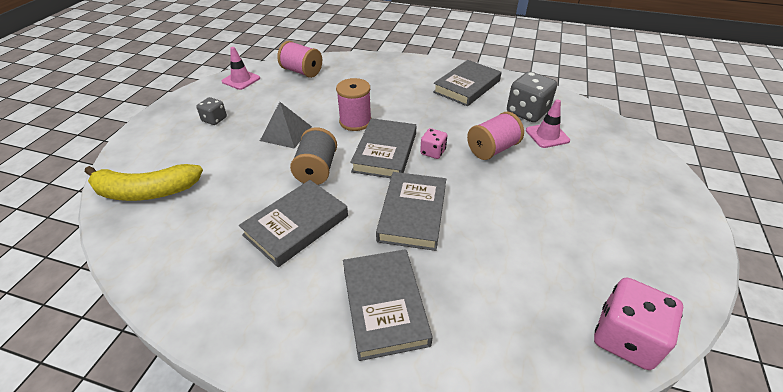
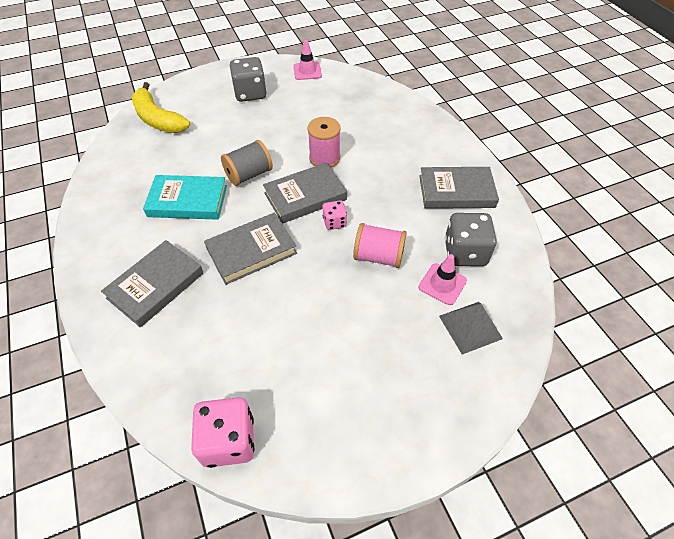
camera: 50 degrees right, 10 degrees up
grey dice [196,97,227,125] -> grey dice [230,57,267,102], size x1.82
grey book [239,180,348,267] -> turquoise book [143,175,227,220]
grey pyramid [260,102,312,149] -> grey pyramid moved to [439,302,503,355]
pink spool [277,41,322,78] -> none

